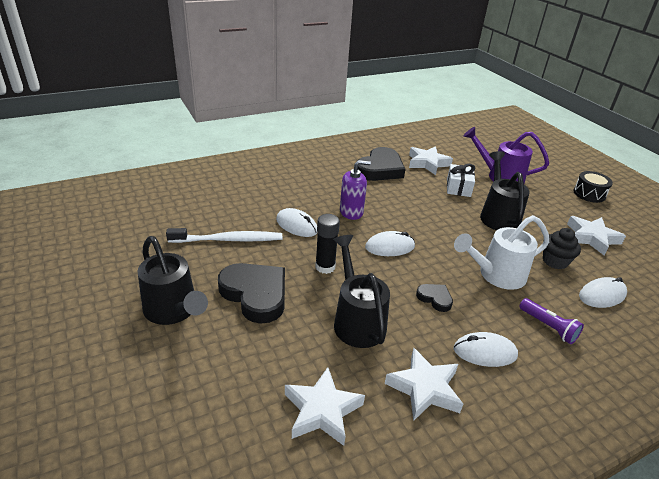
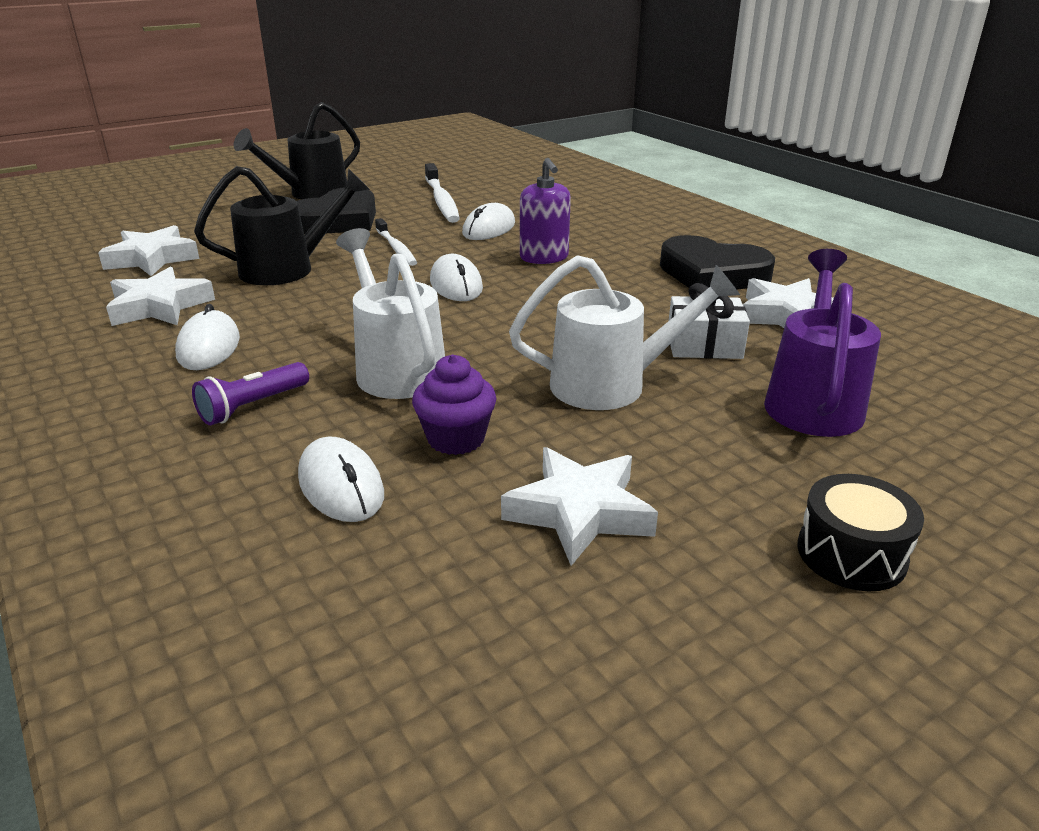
camera: 85 degrees right, 5 degrees down
black glue stick [315,214,340,274] -> white toothbrush [375,218,417,266]
black heart [416,284,453,312] -> none
black watering can [480,151,530,230] -> white watering can [509,255,740,410]
black cupcake [543,228,581,269] -> purple cupcake [412,355,496,455]

